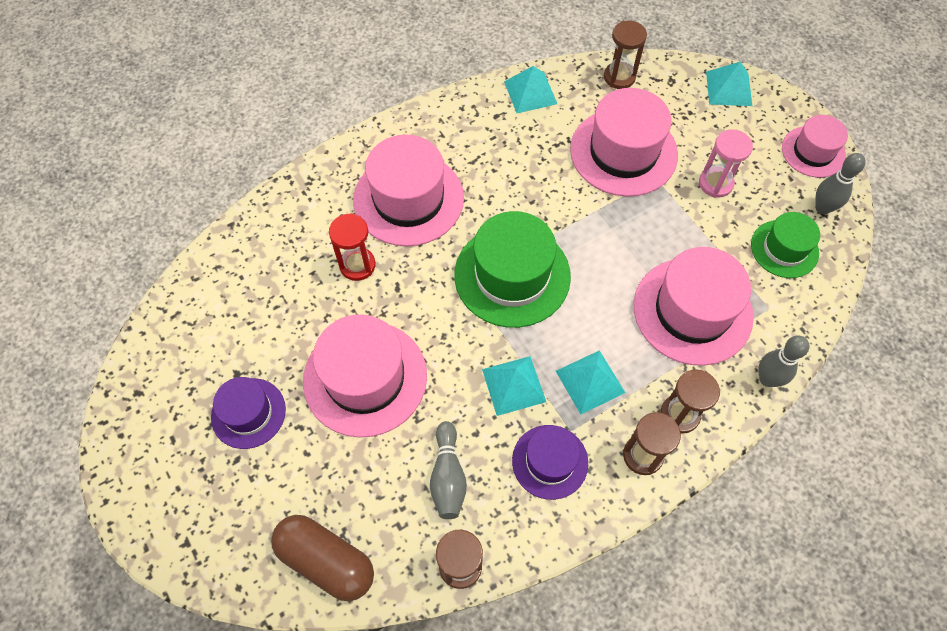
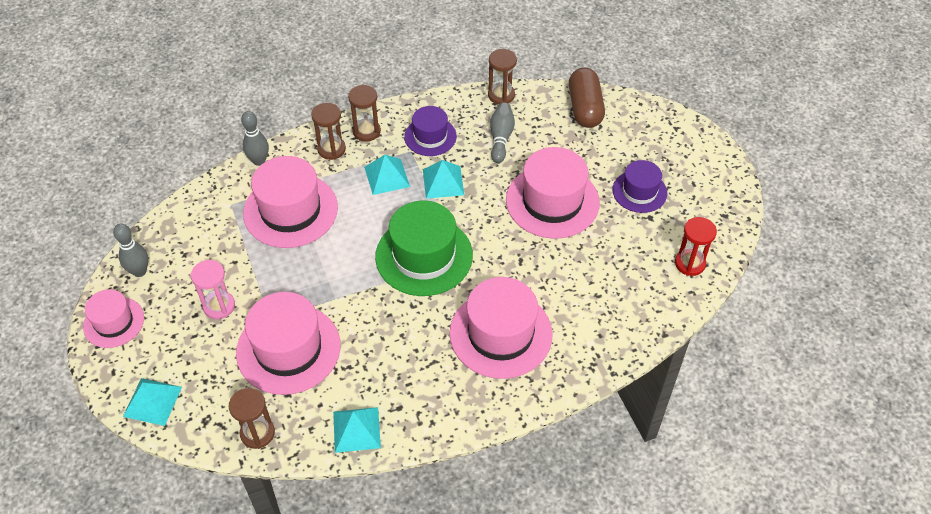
camera: 170 degrees left, 10 degrees down
brown capsule [271,515,374,601] -> brown capsule turned 45 degrees clockwise [569,68,605,128]
red hourglass [329,213,376,281] -> red hourglass moved to [675,217,717,276]
green hat [751,212,820,278] -> none

